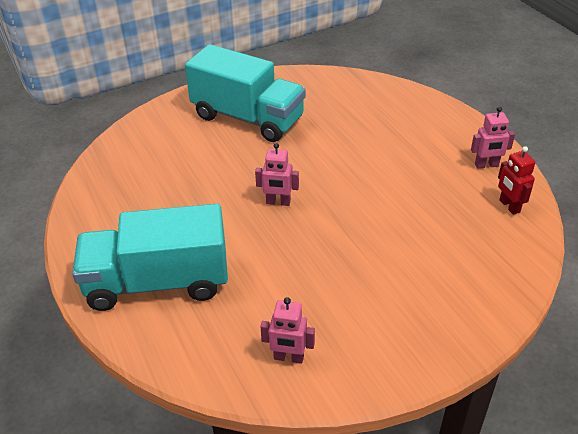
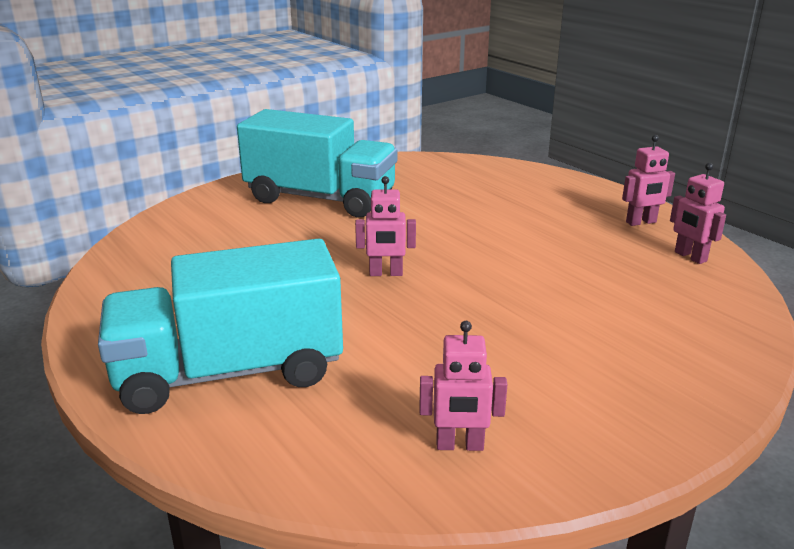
camera: 10 degrees left, 15 degrees down
red robot [498,146,536,215] -> pink robot [670,163,726,264]

